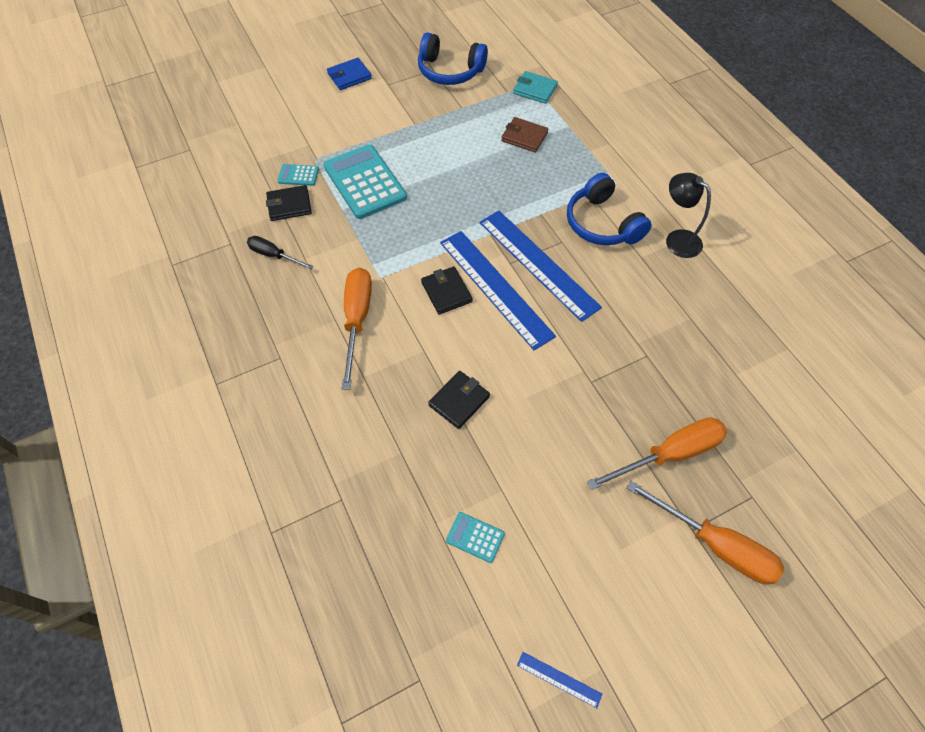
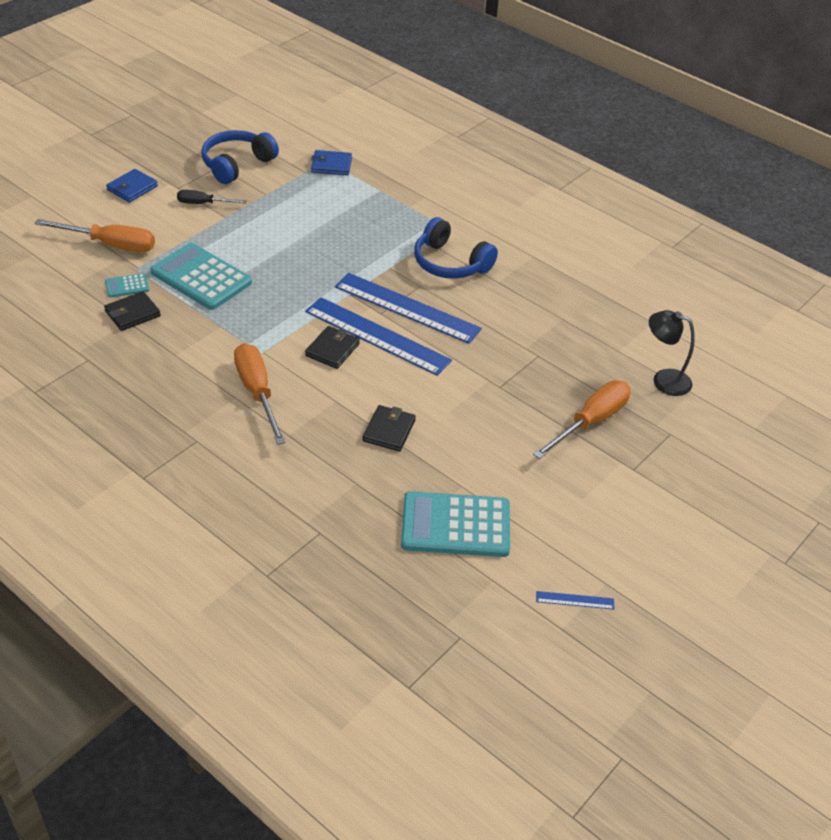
camera: 25 degrees left, 15 degrees down
black screwdriver [247,236,314,270] -> black screwdriver moved to [177,190,247,204]
blue headphones [418,32,488,85] -> blue headphones turned 135 degrees clockwise [201,130,279,184]
black wallet [421,266,473,315] -> black wallet turned 75 degrees clockwise [305,326,360,369]
turquoise calculator [446,512,505,563] -> turquoise calculator [401,491,510,557], size x2.20
brown wallet [501,117,548,153] -> none
turquoise wallet [513,71,558,104] -> blue wallet [311,150,352,176]
orange screwdriver [627,481,784,584] -> orange screwdriver moved to [34,219,155,252]
black lamp [666,173,711,258] -> black lamp moved to [649,310,695,396]

